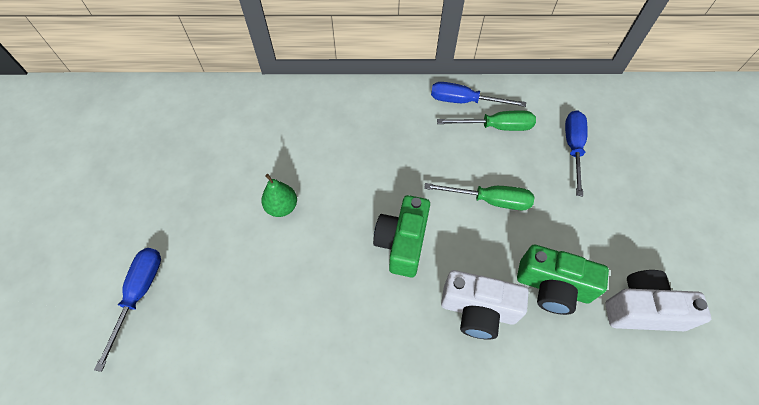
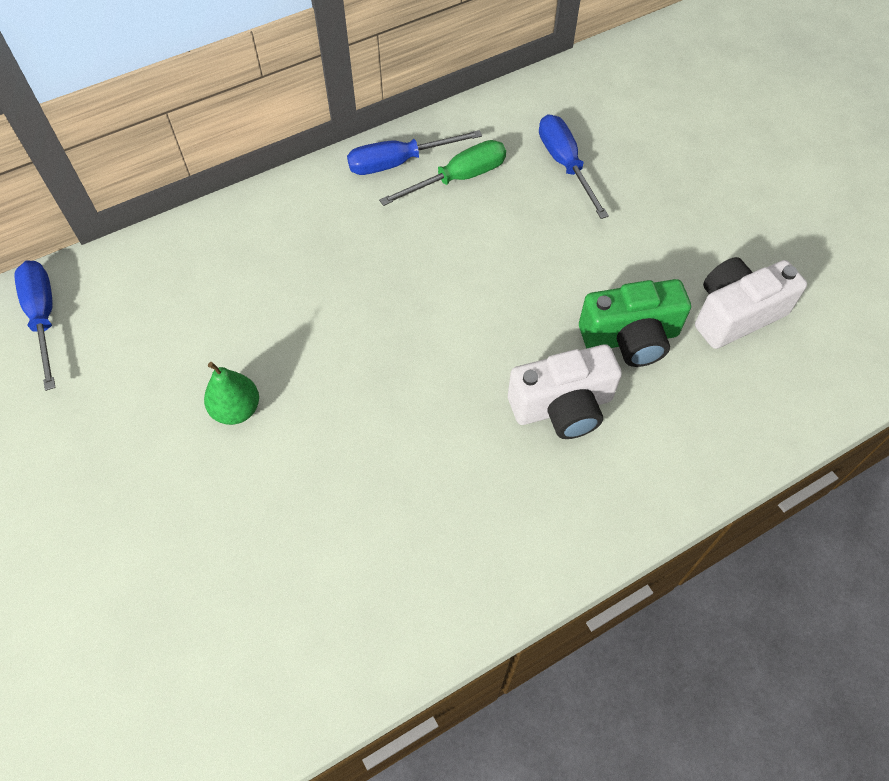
camera: 30 degrees left, 0 degrees up
blue screwdriver [94,248,161,372] -> blue screwdriver moved to [14,260,56,391]
green camera [373,195,430,277] -> none
green screwdriver [424,183,534,210] -> none

